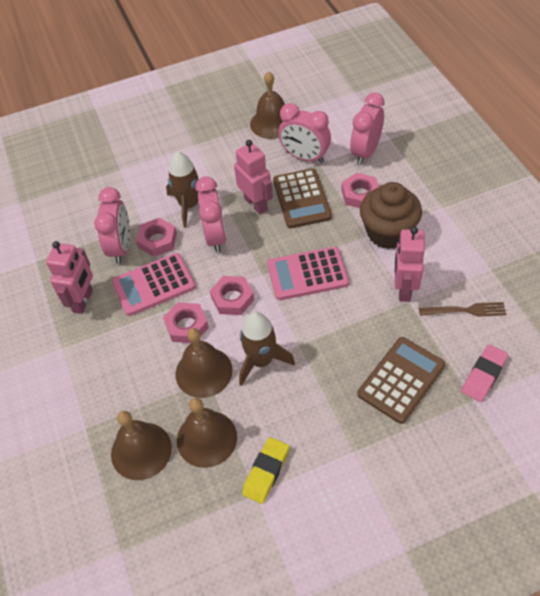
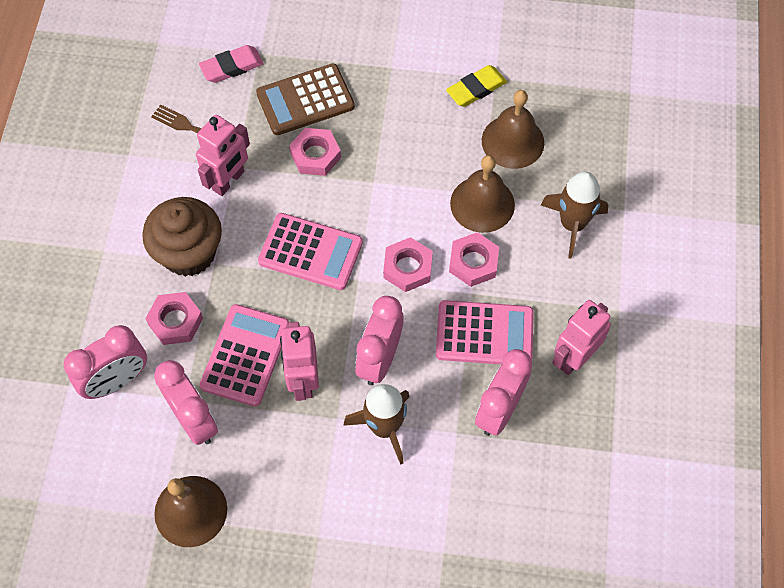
camera: 155 degrees left, 10 degrees up
brown bell [111,411,172,480] -> none
pink nut [136,218,177,257] -> pink nut moved to [289,128,341,176]
brown rocket [239,312,295,386] -> brown rocket moved to [541,171,608,259]
brown calculator [273,169,332,228] -> pink calculator [199,304,289,407]

